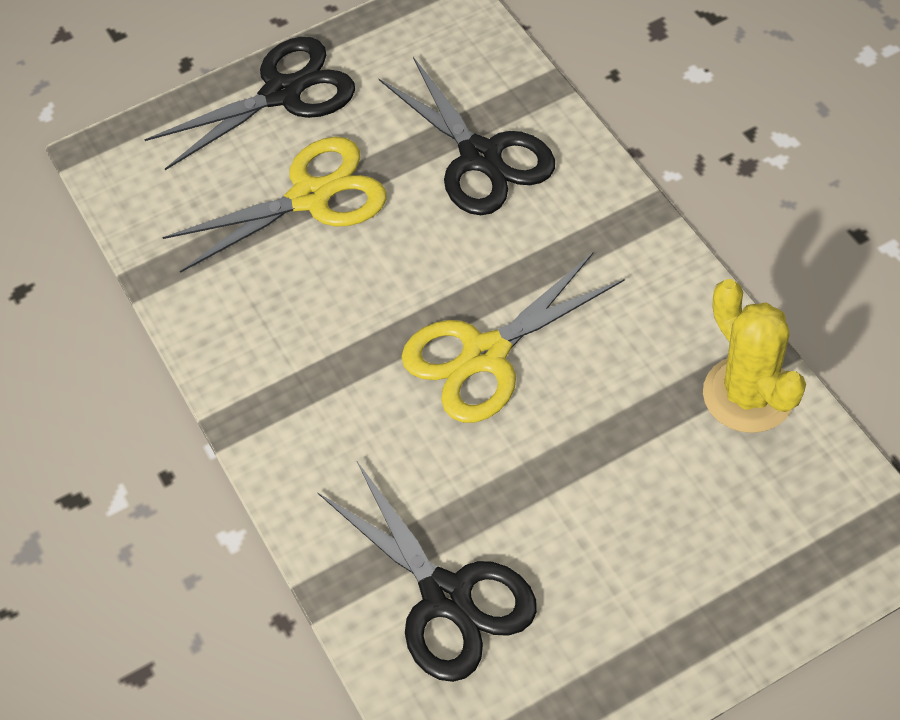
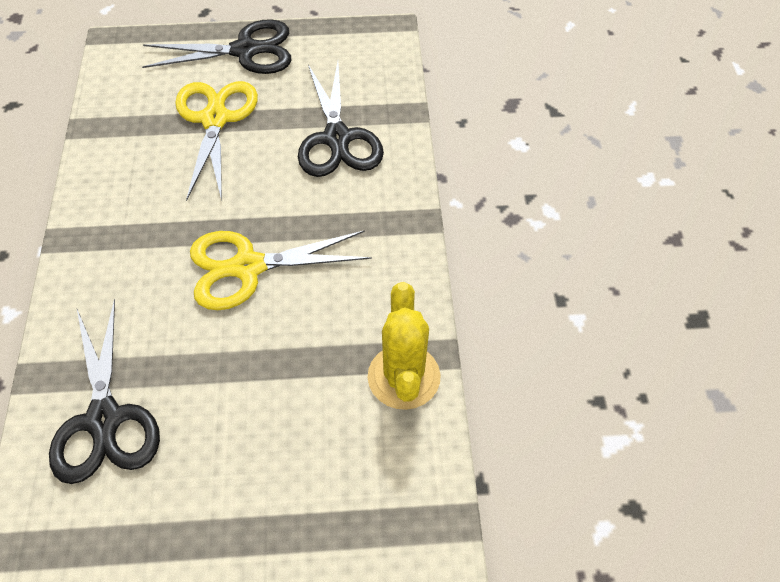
camera: 20 degrees right, 0 degrees up
yellow scissors [162,137,386,273] -> yellow scissors turned 90 degrees counterclockwise [175,81,258,201]

